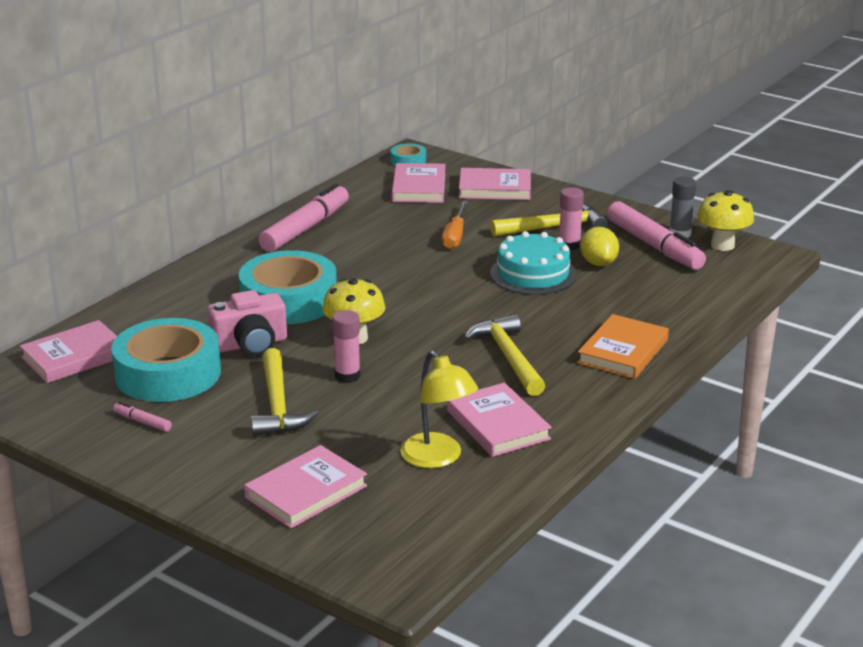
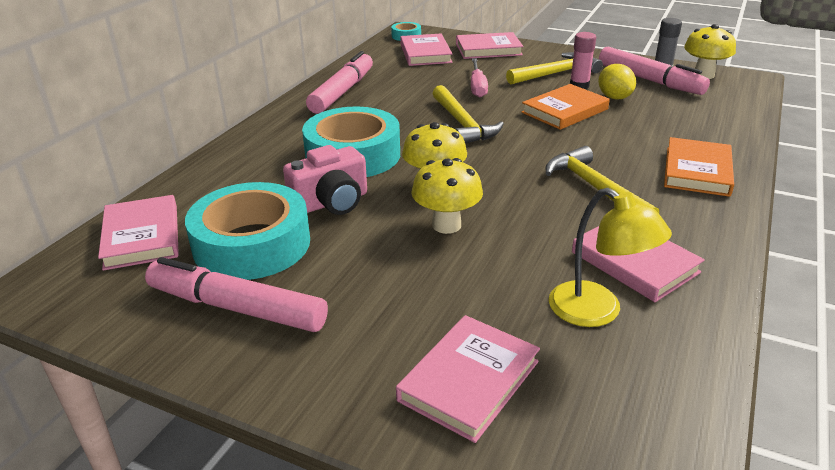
camera: 10 degrees left, 5 degrees up
pink book [19,320,117,383] -> pink book turned 60 degrees counterclockwise [98,195,179,271]
pink marker [113,402,172,432] -> pink marker [145,257,328,332], size x2.40
yellow hammer [251,348,318,436] -> yellow hammer moved to [432,85,504,144]
pink glue stick [332,310,361,383] -> yellow mushroom [411,158,483,234]
orange screwdriver [442,201,468,249] -> pink screwdriver [471,58,488,97]
turquoise cake [490,231,576,295] -> orange book [521,84,610,130]

